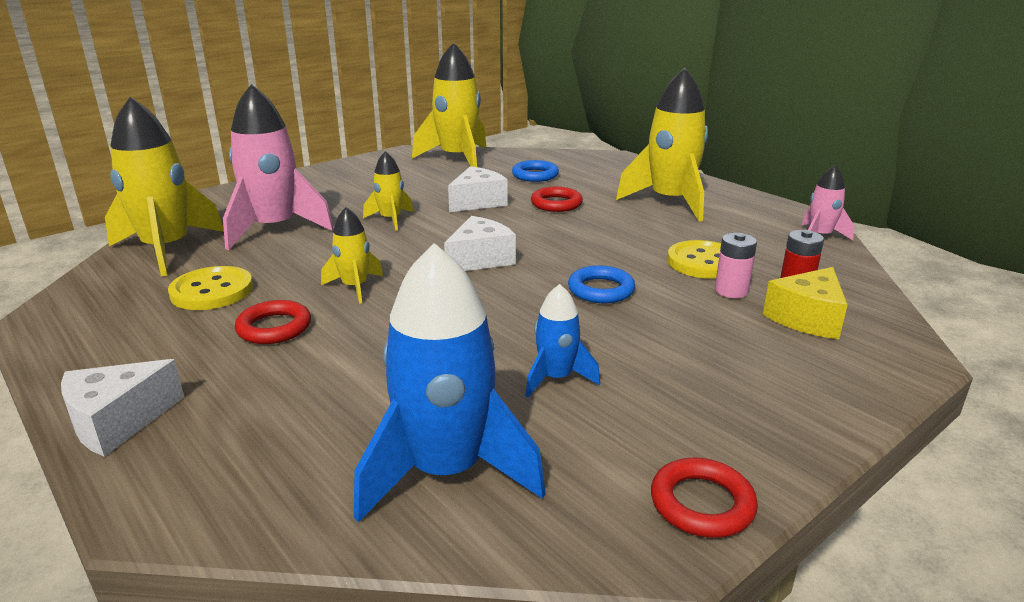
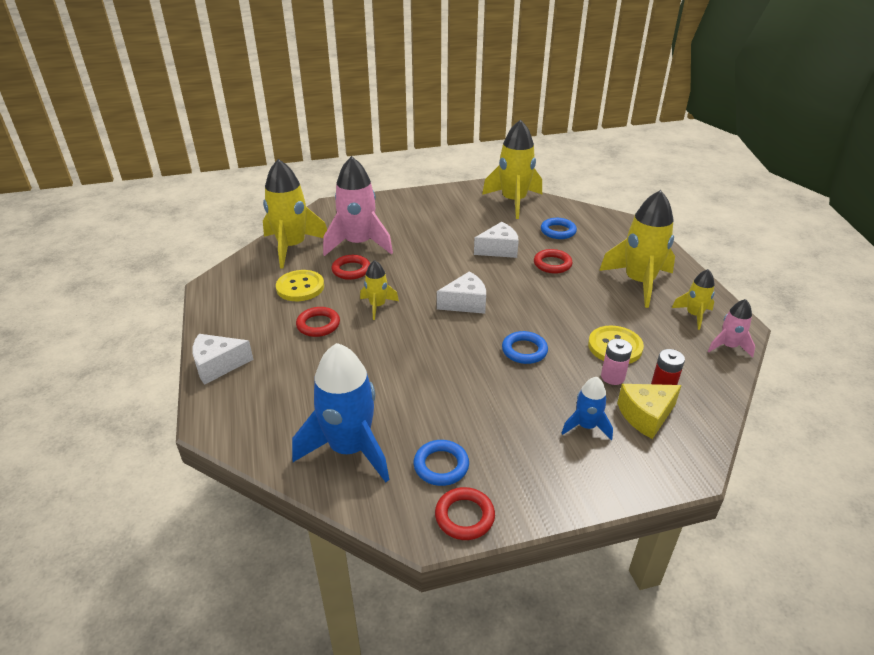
camera: 25 degrees right, 10 degrees up
yellow rocket [363,151,413,231] -> yellow rocket moved to [672,269,715,330]
blue rocket [525,284,600,397] -> blue rocket moved to [562,377,613,440]
none -> red ring [332,255,370,280]
none -> blue ring [414,440,469,486]

